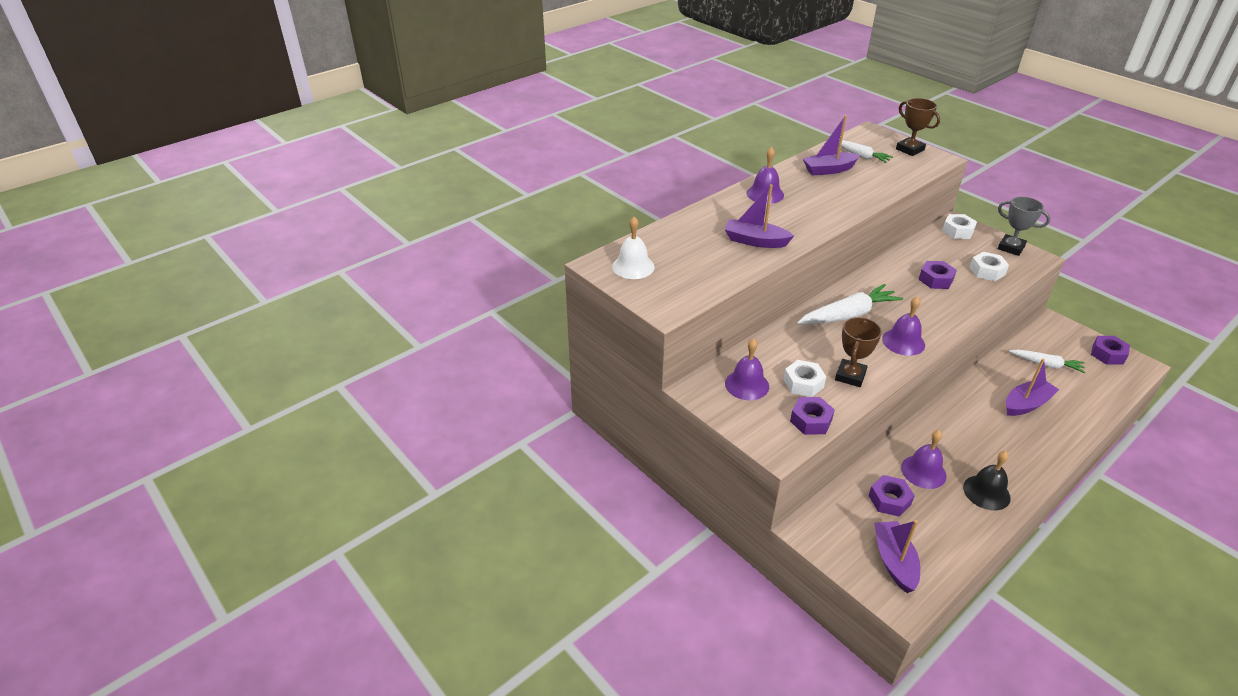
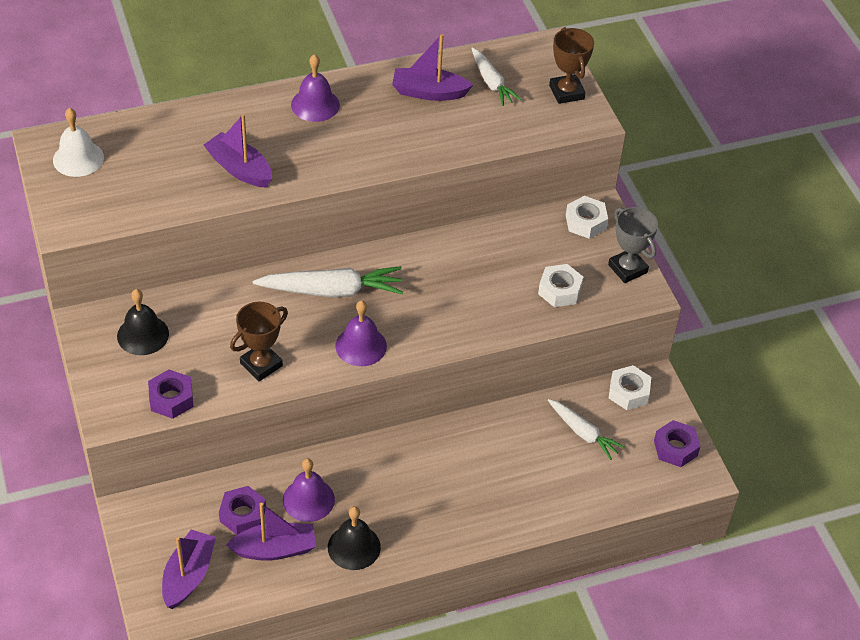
camera: 20 degrees right, 10 degrees up
purple bell [725,338,769,400] -> black bell [117,289,169,355]
white nut [783,360,826,397] -> white nut moved to [609,365,651,410]
purple nut [918,261,957,289] -> none
purple boat [1006,358,1059,416] -> purple boat moved to [226,503,316,561]

